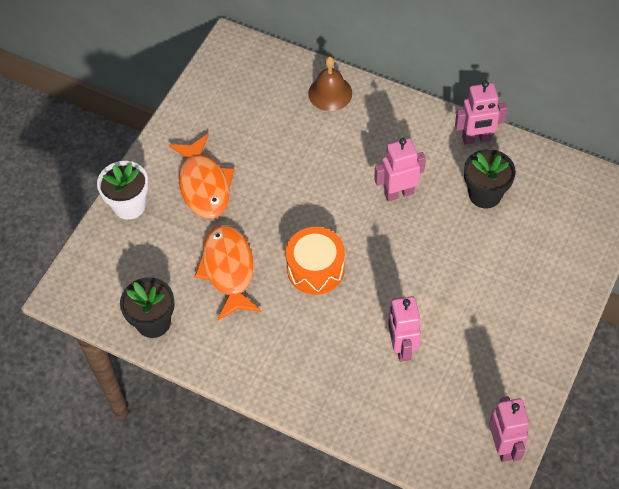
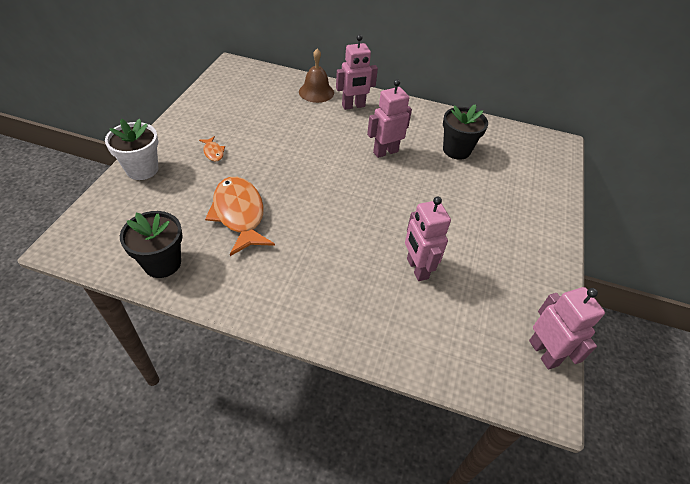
camera: 15 degrees left, 10 degrees down
orange fish [169,134,234,218] -> orange fish [199,136,225,161], size x0.43
orange drum [286,227,345,295] -> none
pink robot [455,81,508,145] -> pink robot moved to [336,35,378,110]

